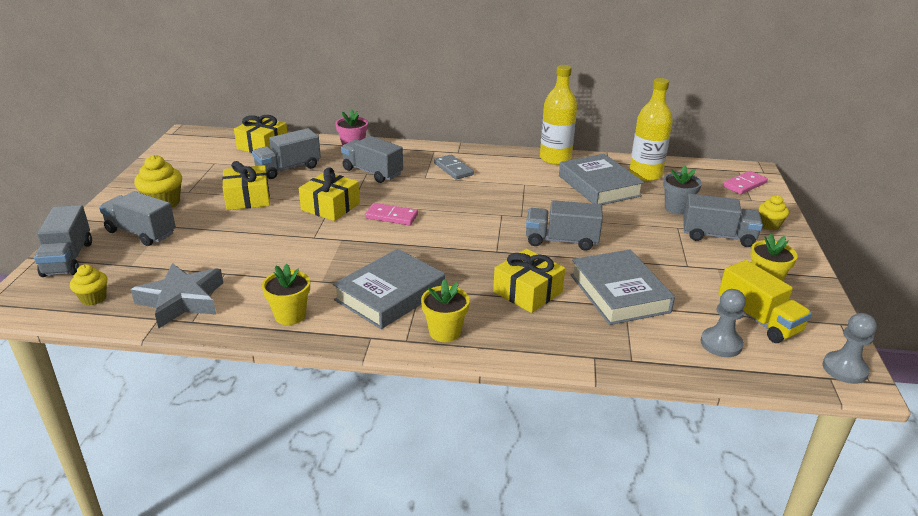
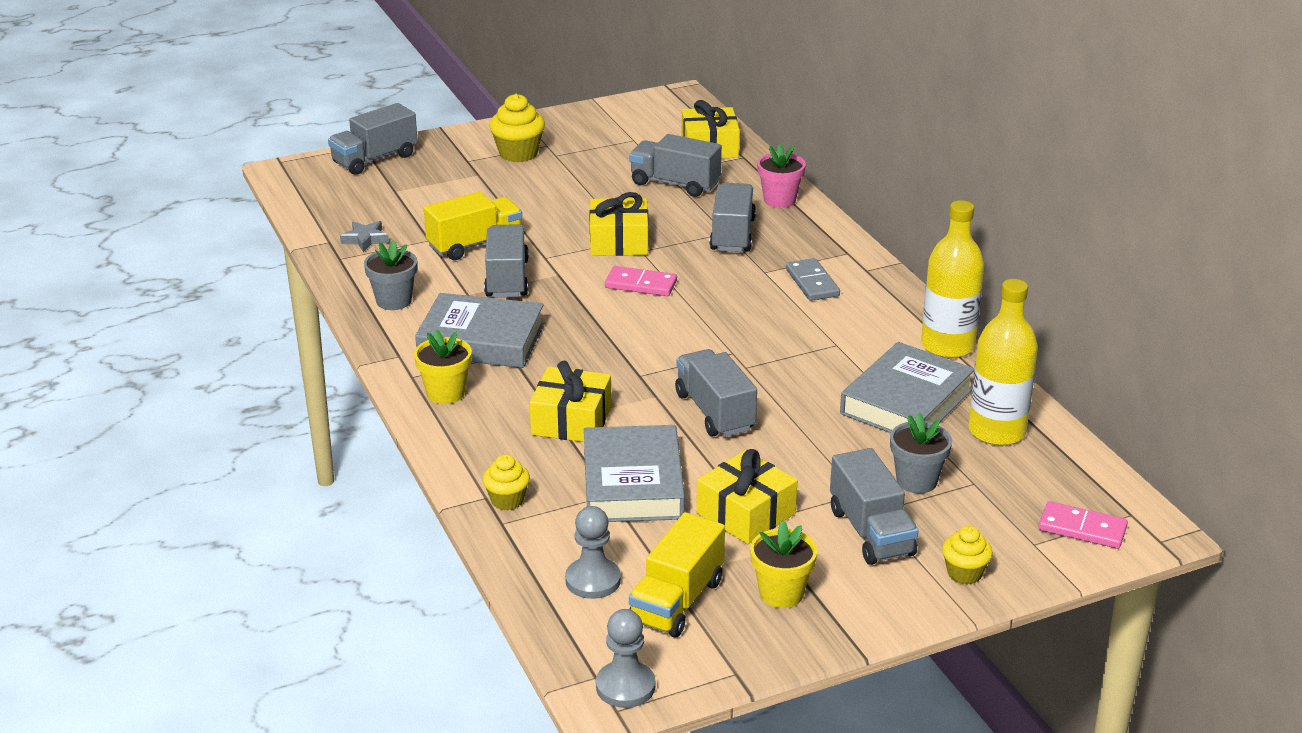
camera: 60 degrees right, 0 degrees up
yellow cupcake [70,264,107,305] -> yellow cupcake moved to [483,454,530,510]
grey truck [99,191,176,246] -> grey truck moved to [484,224,529,298]
grey star [131,263,223,328] -> grey star [340,221,389,252], size x0.50
yellow gift [222,161,270,210] -> yellow gift moved to [696,449,798,544]
yellow flower pot [262,263,310,325] -> grey flower pot [364,240,417,310]
pink domino [365,203,418,225] -> pink domino turned 60 degrees counterclockwise [605,266,677,296]
grey domino [434,155,474,180] -> grey domino turned 45 degrees counterclockwise [786,258,840,301]
grey book [570,250,675,325] -> grey book turned 45 degrees counterclockwise [584,425,685,522]
none -> yellow truck [424,192,522,260]

